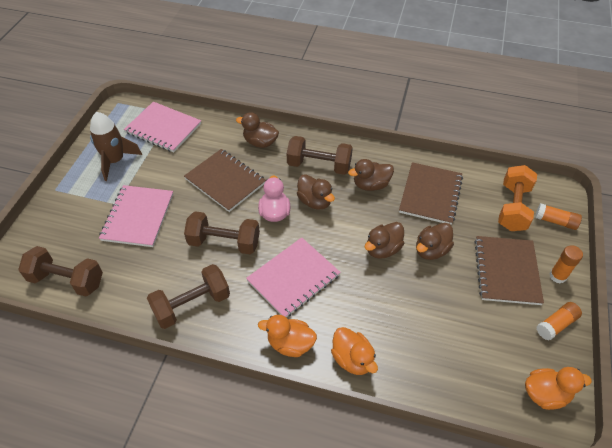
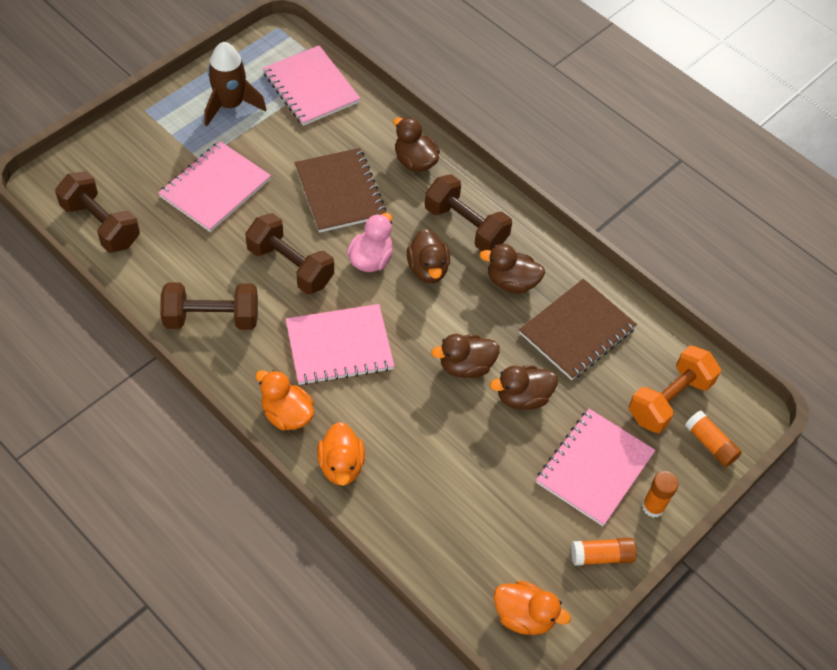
camera: 25 degrees right, 5 degrees up
brown notebook [474,236,544,305] -> pink notebook [536,409,656,526]

